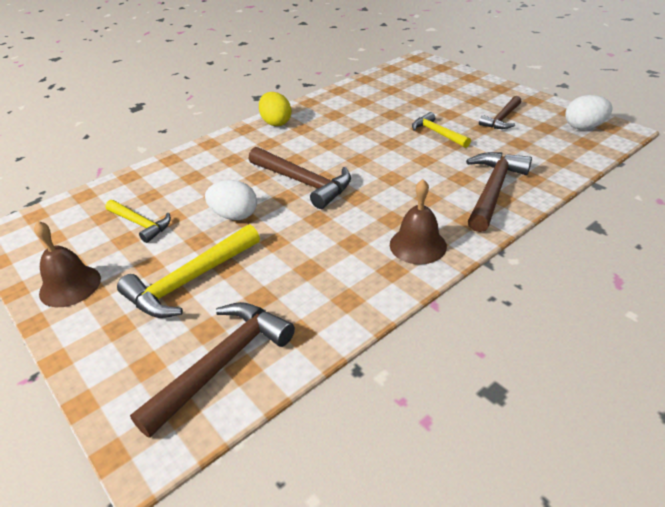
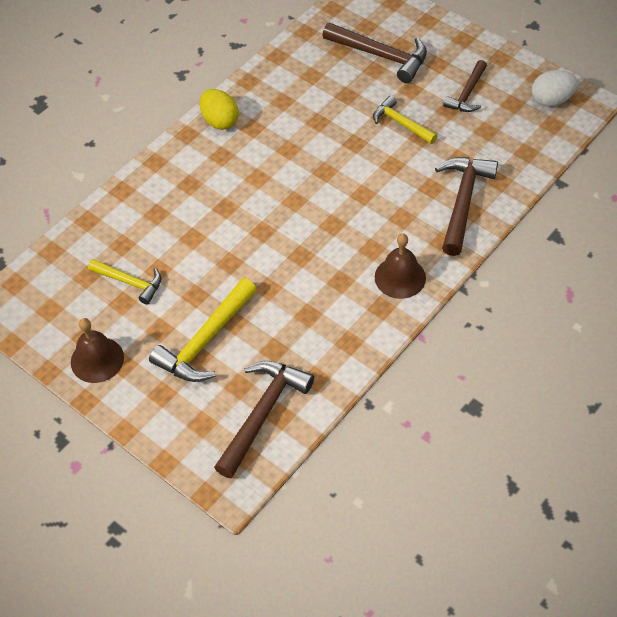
camera: 10 degrees left, 15 degrees up
white egg [205,180,257,220] -> none
brown hammer [249,147,351,209] -> brown hammer moved to [322,22,427,83]

